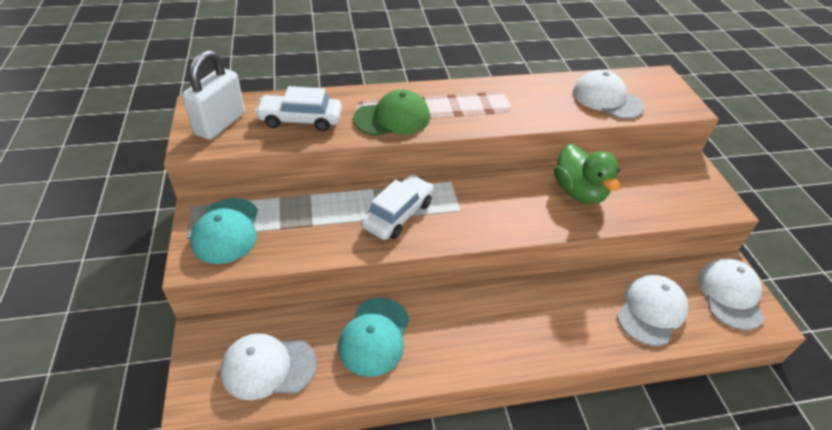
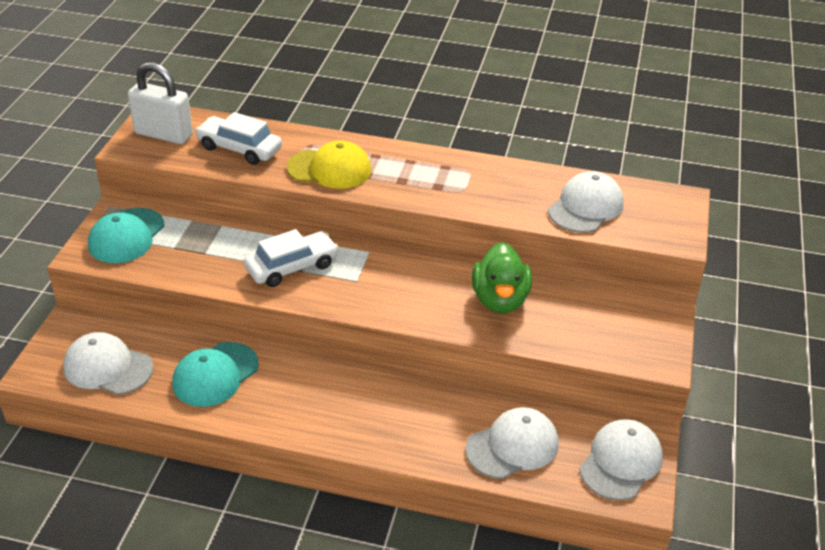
camera: 25 degrees right, 5 degrees down
white padlock [182,50,245,140] -> white padlock turned 60 degrees clockwise [128,62,193,144]
green cap [353,89,430,136] -> yellow cap [286,140,371,189]
white cap [573,70,645,119] -> white cap turned 60 degrees clockwise [548,172,624,233]

